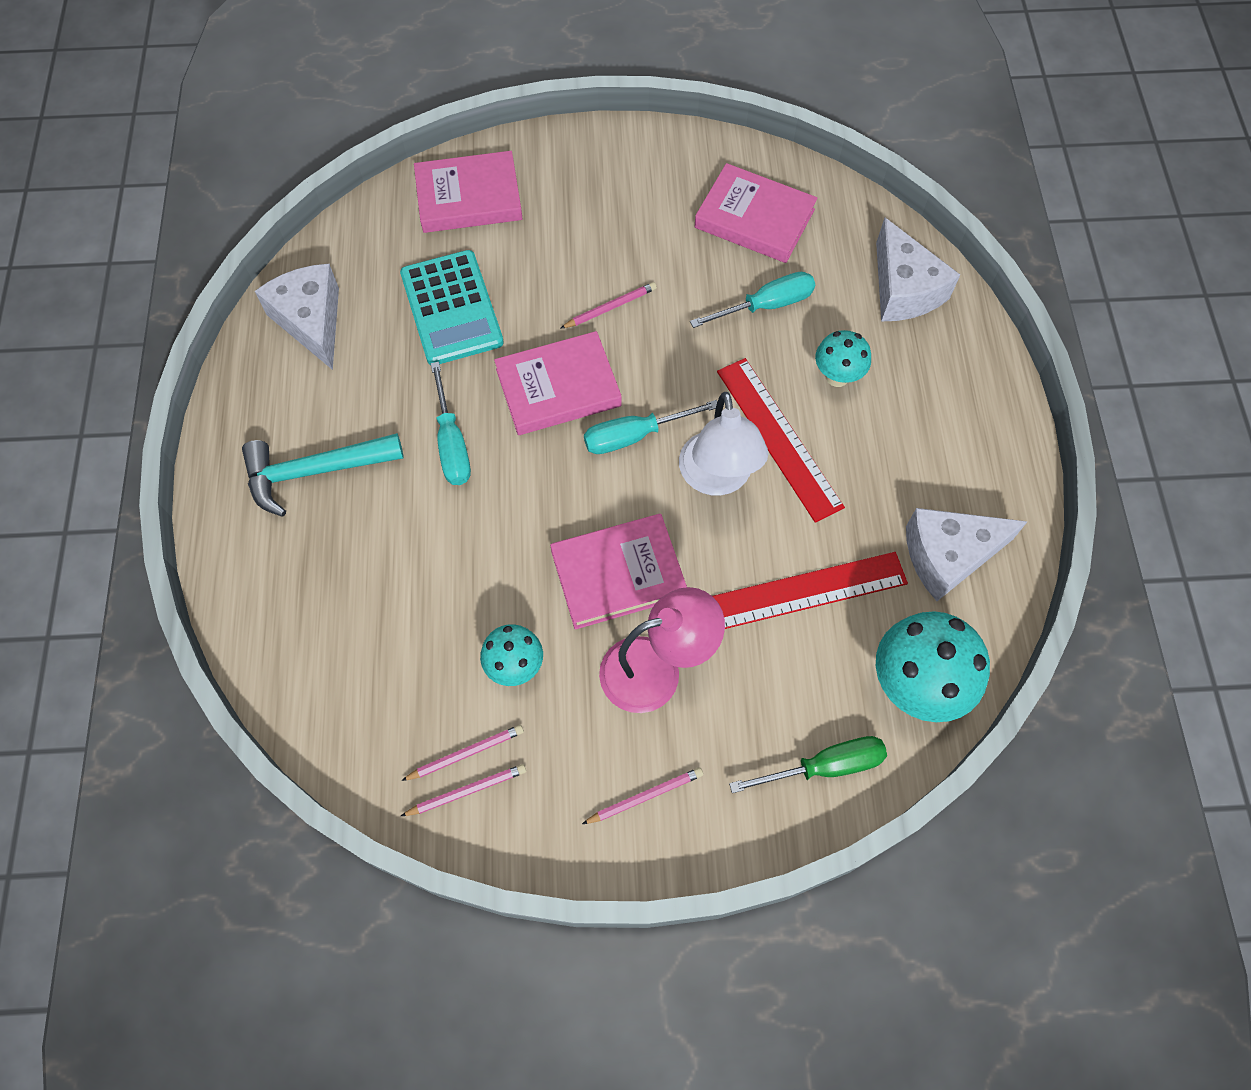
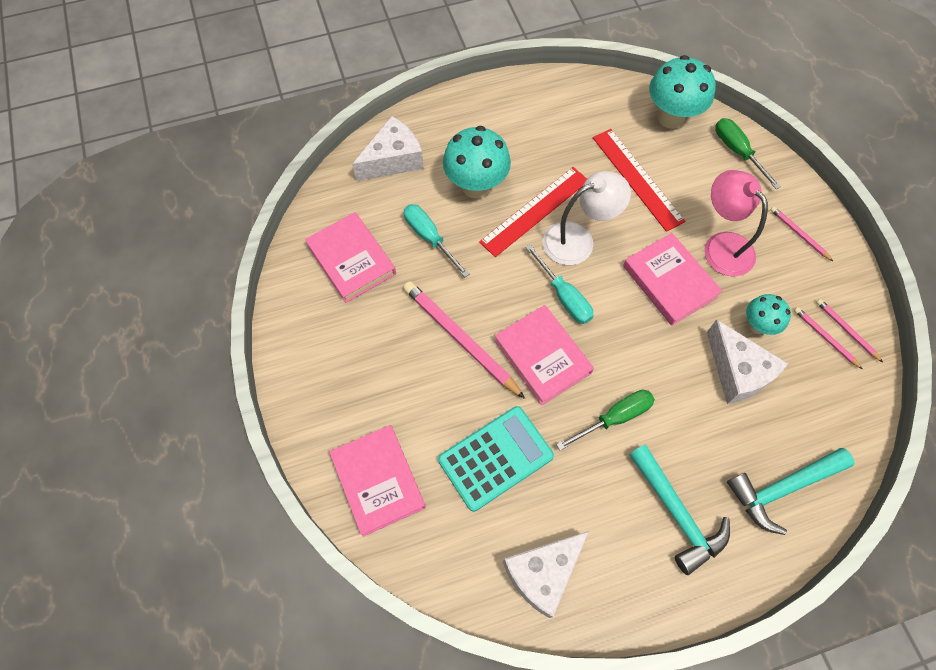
camera: 105 degrees left, 0 degrees up
turquoise screwdriver [430,362,471,485] -> green screwdriver [556,390,655,450]
pink pencil [560,282,657,329] -> pink pencil [403,281,525,399], size x2.00
pink book [694,163,818,263] -> pink book turned 45 degrees counterclockwise [305,212,396,303]
turquoise mushroom [815,330,871,387] -> turquoise mushroom [443,126,511,199], size x1.72
white cheese [906,508,1028,601] -> white cheese moved to [707,319,788,404]
none -> turquoise hammer [727,448,854,535]

